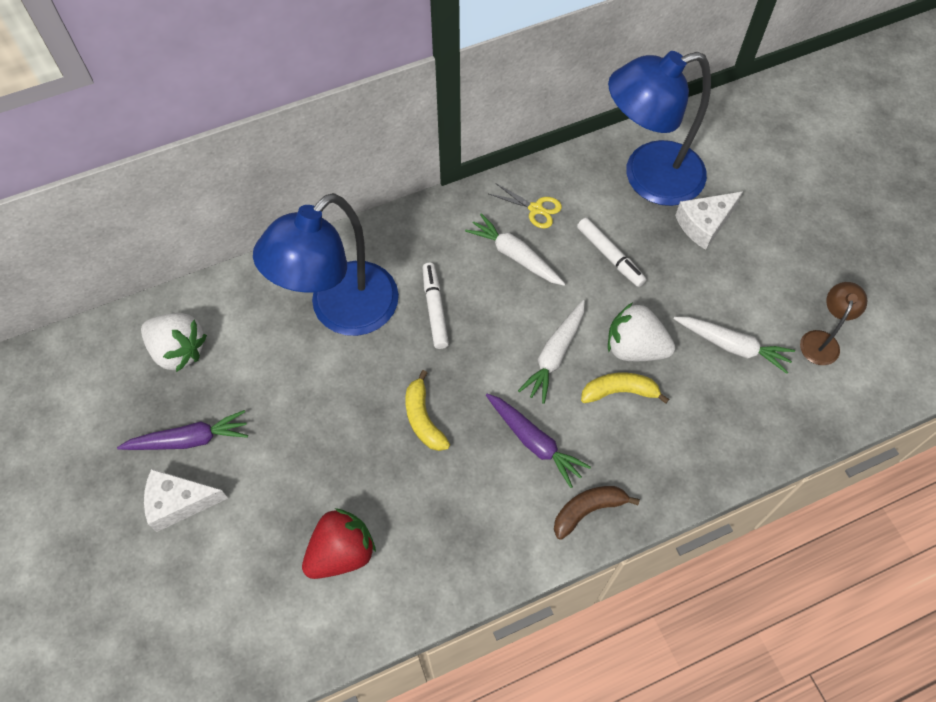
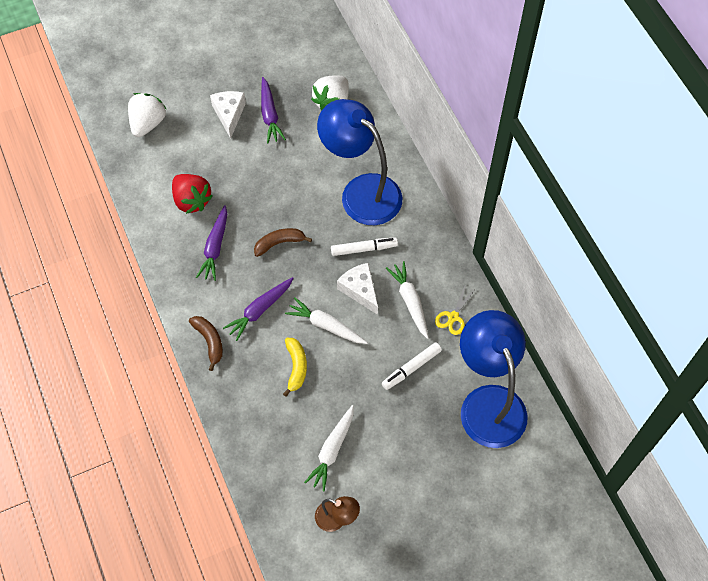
camera: 90 degrees right, 0 degrees up
yellow banana [405,370,450,451] -> brown banana [254,228,312,257]
white carrot [465,213,565,286] -> white carrot turned 60 degrees counterclockwise [386,261,429,339]
white strawberry [608,302,675,361] -> white strawberry moved to [128,93,166,137]
white cheese [675,192,743,250] -> white cheese moved to [337,263,378,315]
none -> purple carrot [196,205,227,281]

